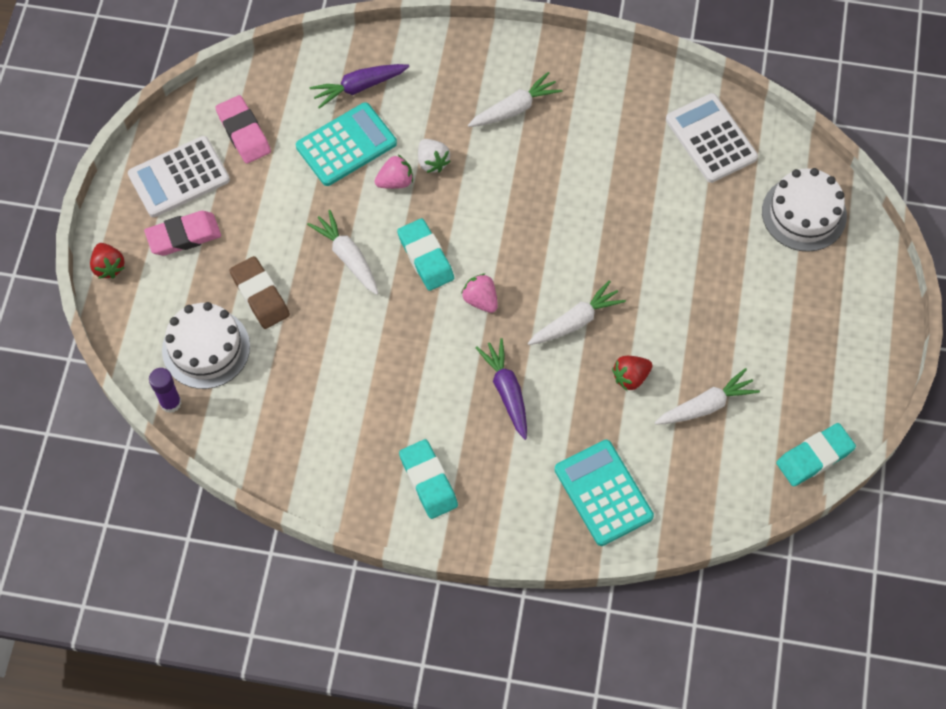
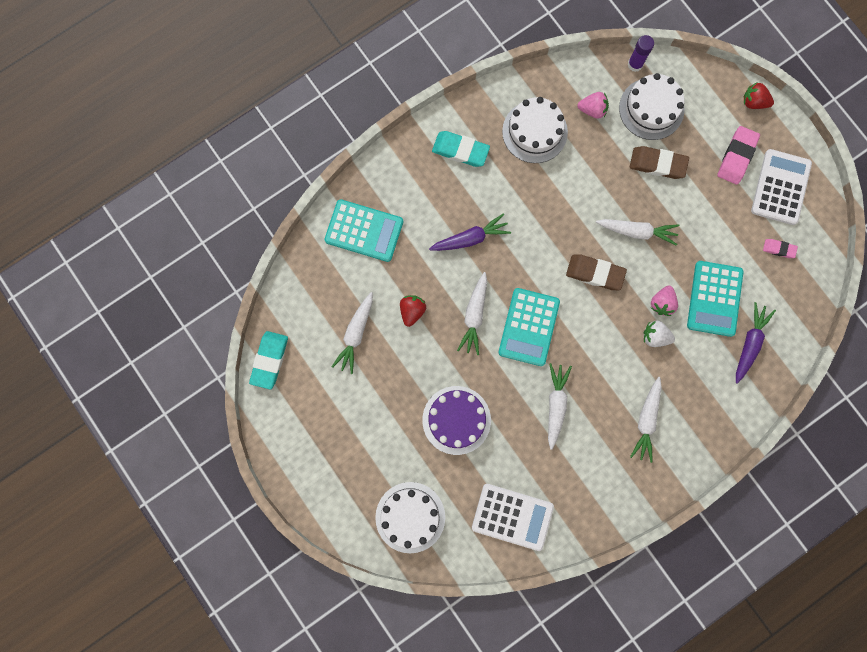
camera: 135 degrees right, 15 degrees up
pink eraser [215,95,271,164] -> pink eraser [763,239,798,258], size x0.56
turquoise eraser [397,218,454,291] -> brown eraser [566,255,627,290]
pink strawberry [461,274,498,313] -> pink strawberry moved to [577,92,609,119]
purple carrot [476,338,527,440] -> purple carrot turned 45 degrees counterclockwise [429,213,511,251]
none -> purple cake [422,386,491,455]
none -> turquoise calculator [498,288,560,366]
none -> white cake [502,97,568,163]
none -> white carrot [548,363,572,450]

